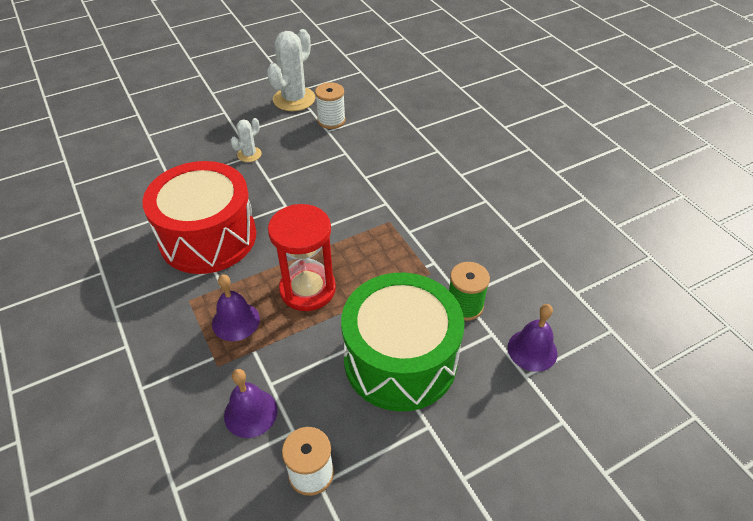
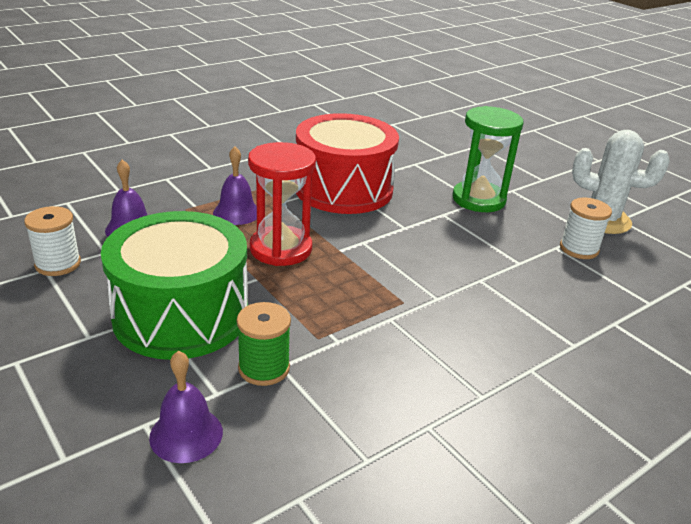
camera: 80 degrees right, 15 degrees down
white cactus [230,118,262,162] -> green hourglass [452,106,523,212]

